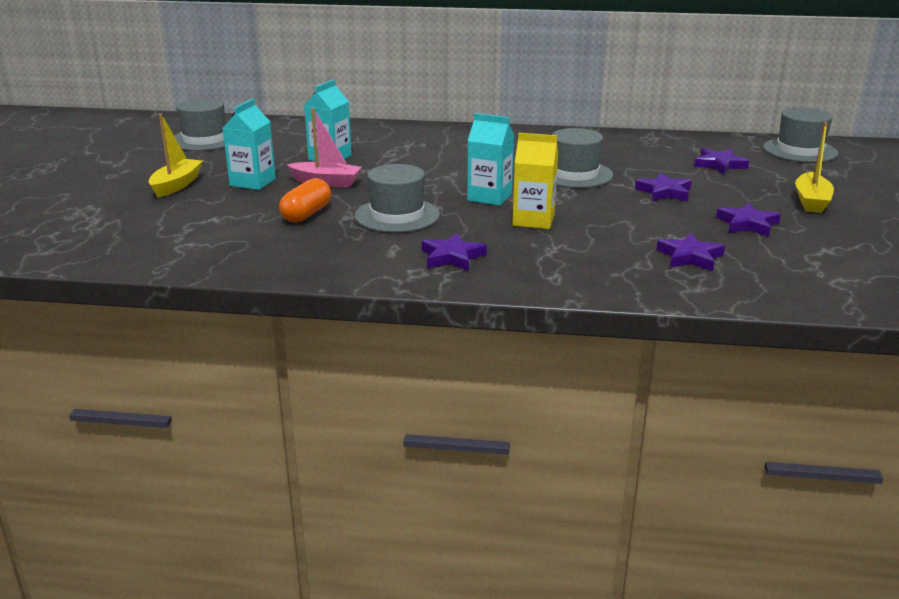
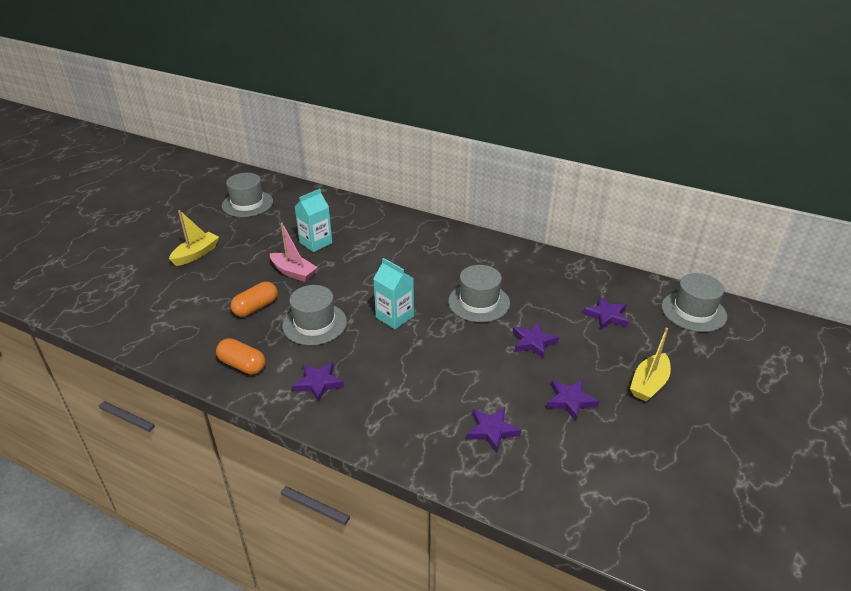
camera: 20 degrees right, 10 degrees up
turquoise carton [223,99,276,190] -> none
yellow carton [512,133,558,229] -> none
none -> orange capsule [216,338,266,375]

